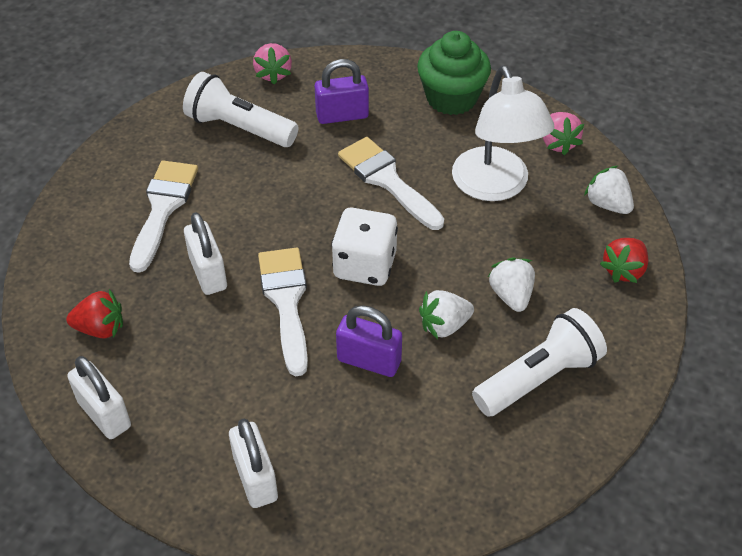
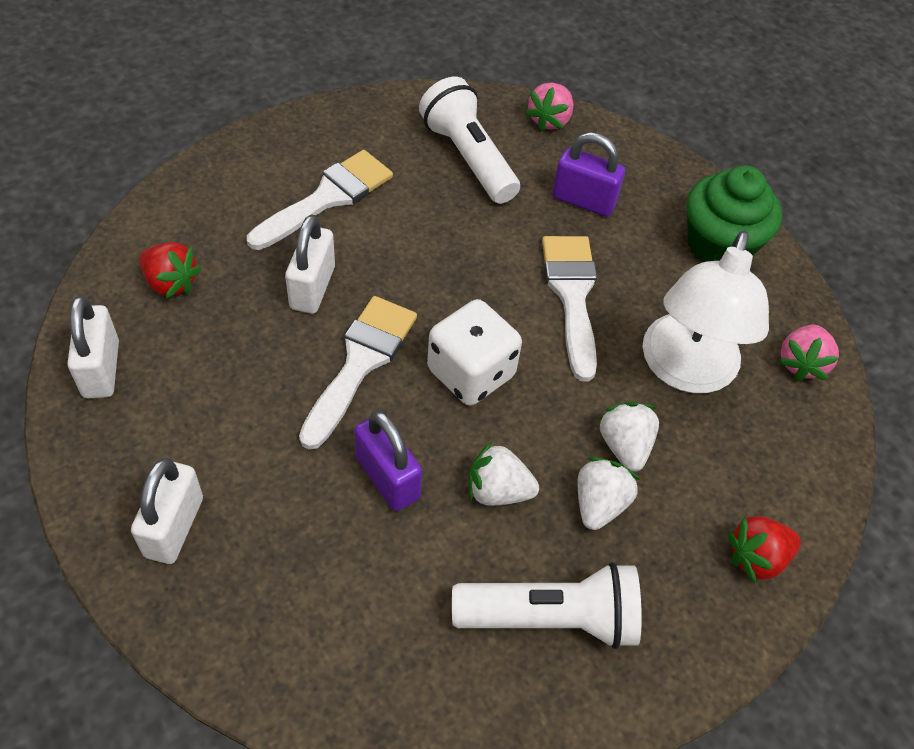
camera: 30 degrees right, 5 degrees up
white strawberry [584,166,634,214] -> white strawberry moved to [598,402,659,472]

